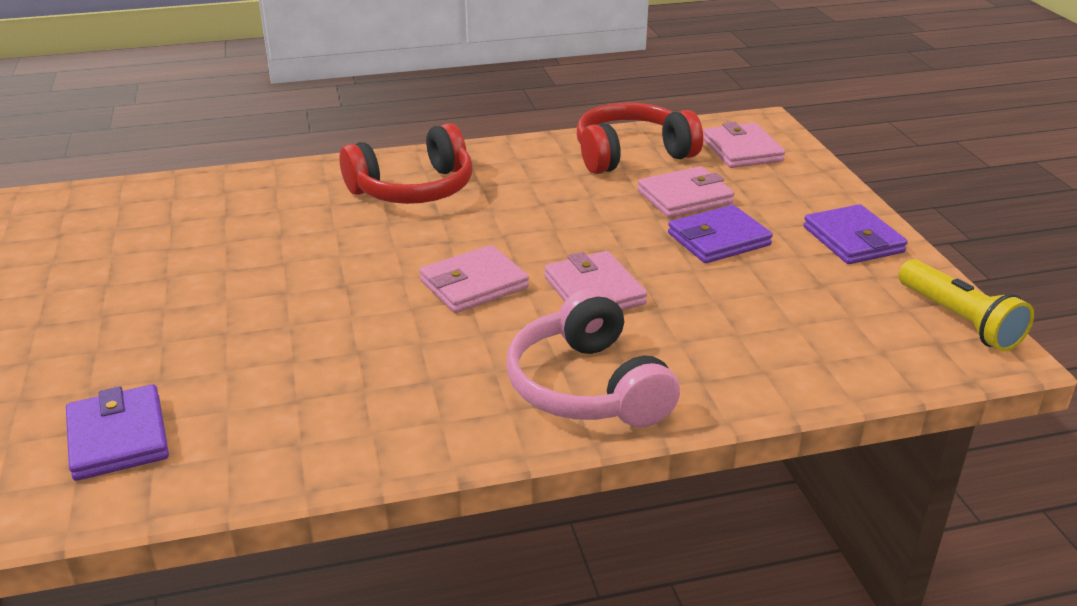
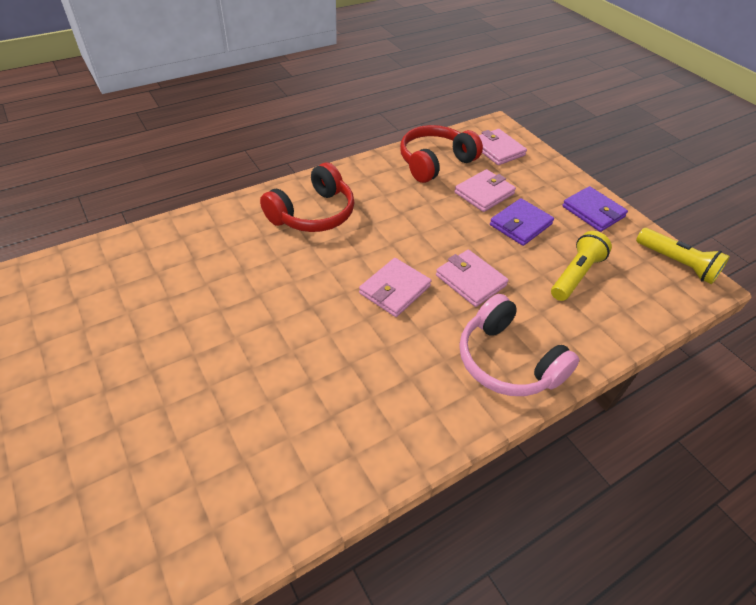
camera: 20 degrees left, 15 degrees up
purple wallet [66,384,169,481] -> none
none -> yellow flashlight [551,231,612,301]

